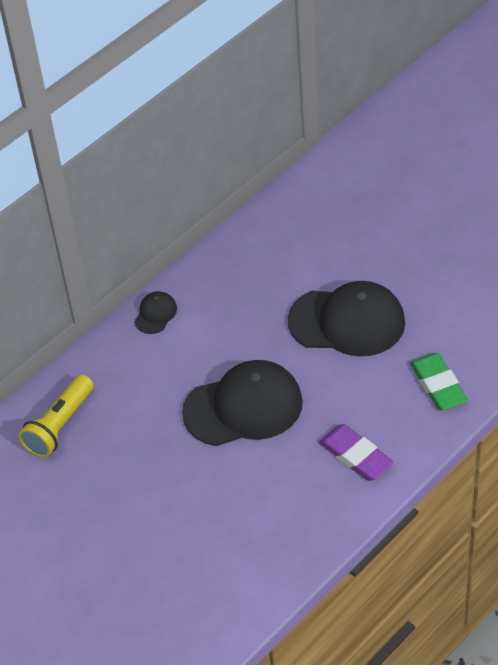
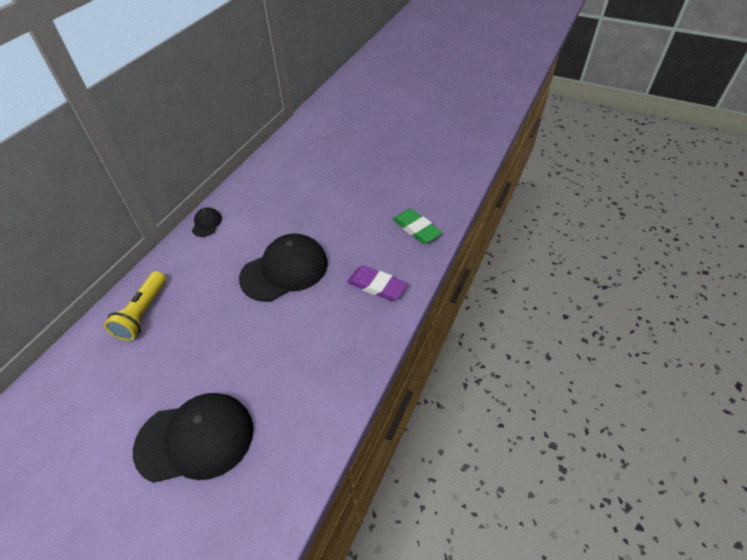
camera: 20 degrees left, 0 degrees up
black cap [288,281,405,357] -> black cap moved to [133,393,254,483]

